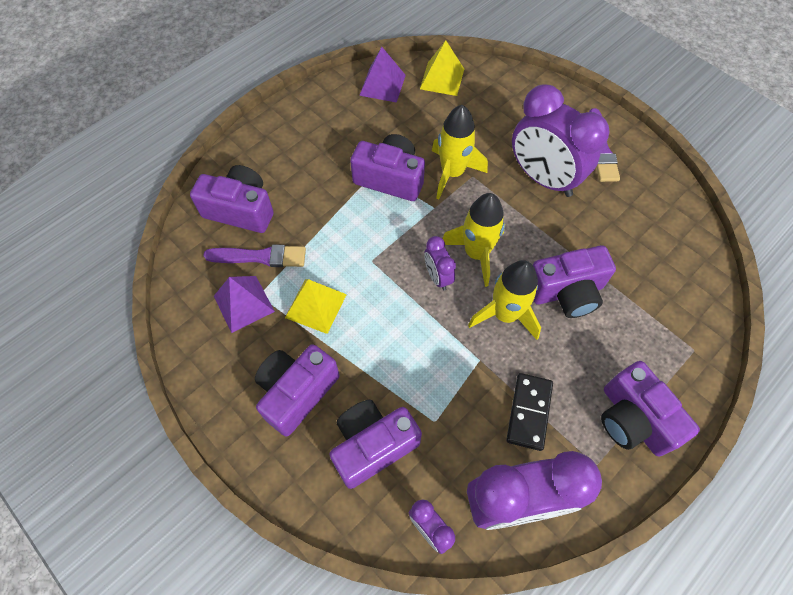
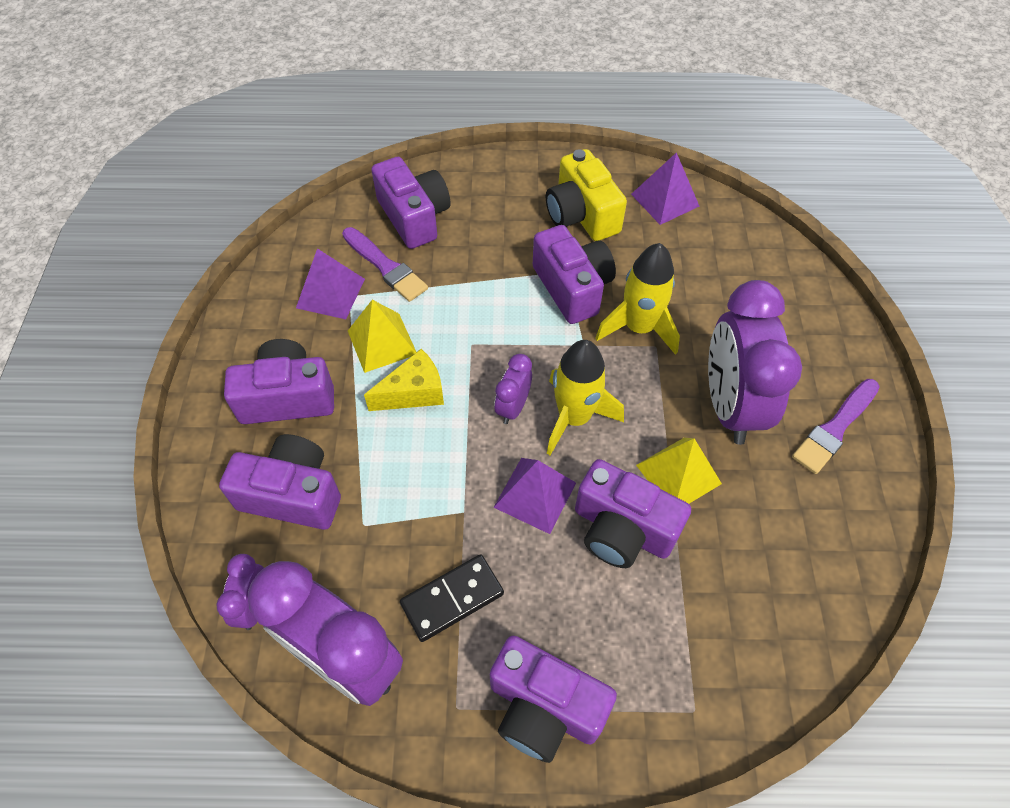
camera: 45 degrees right, 5 degrees down
yellow pyramid [420,40,464,96] -> yellow pyramid moved to [636,438,722,504]
yellow rocket [468,260,541,340] -> purple pyramid [494,458,576,534]
purple camera [601,361,700,457] -> purple camera turned 75 degrees counterclockwise [490,636,617,763]
none -> yellow cheese [364,349,444,411]
none -> yellow camera [546,149,627,241]

